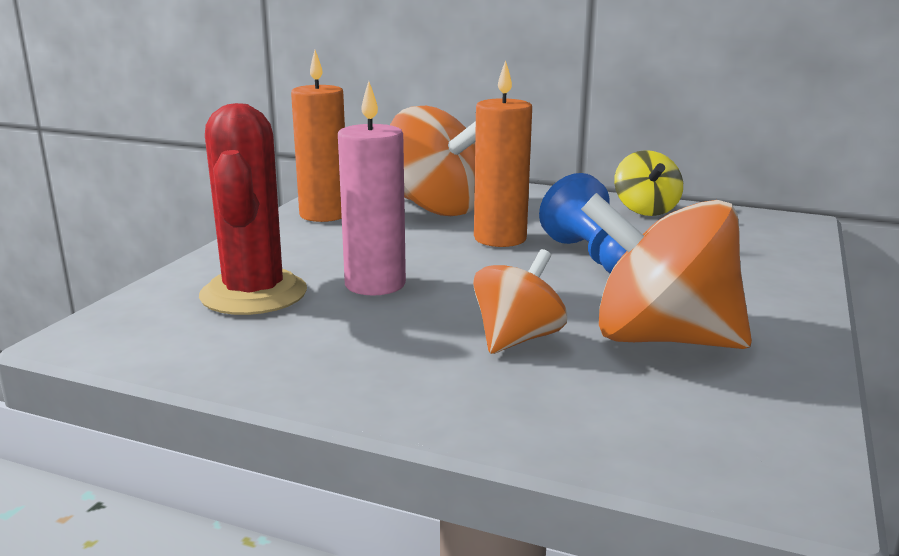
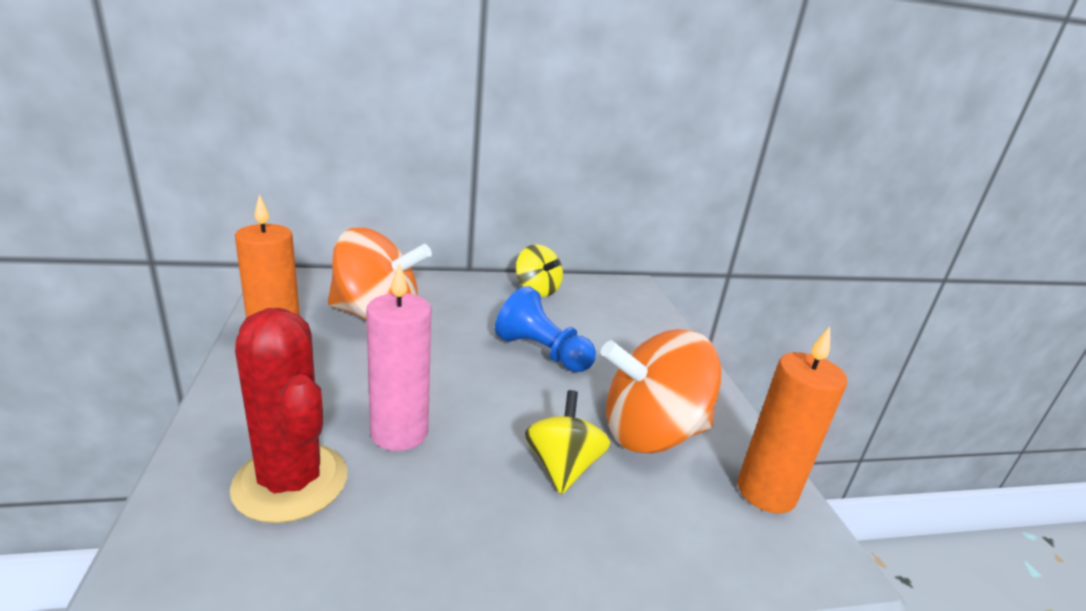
camera: 35 degrees left, 5 degrees up
orange spinning top [473,249,567,354] -> yellow spinning top [525,390,610,494]
orange candle [474,60,532,247] -> orange candle moved to [738,327,848,513]

